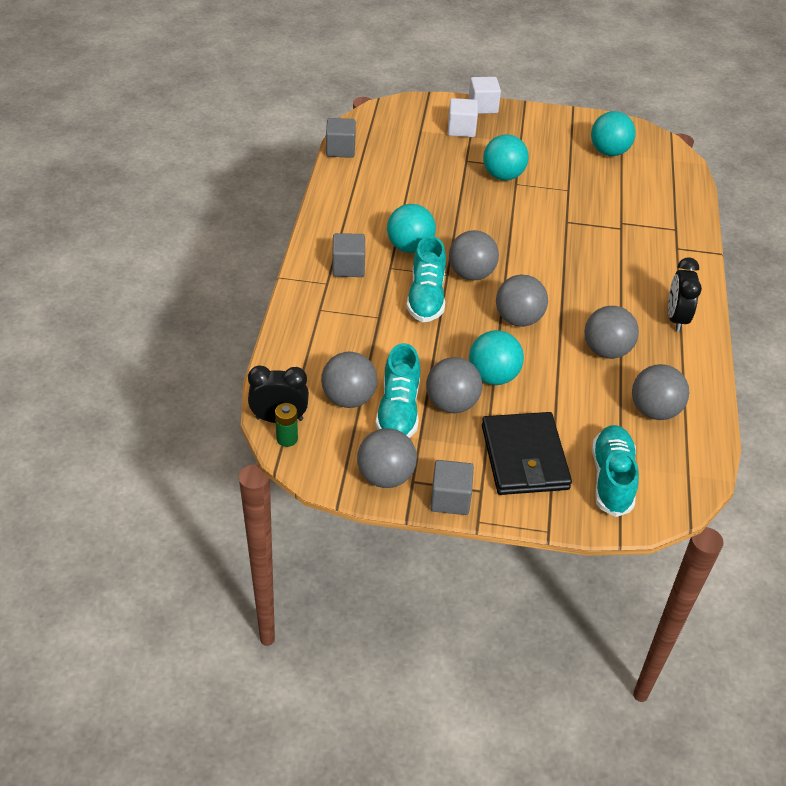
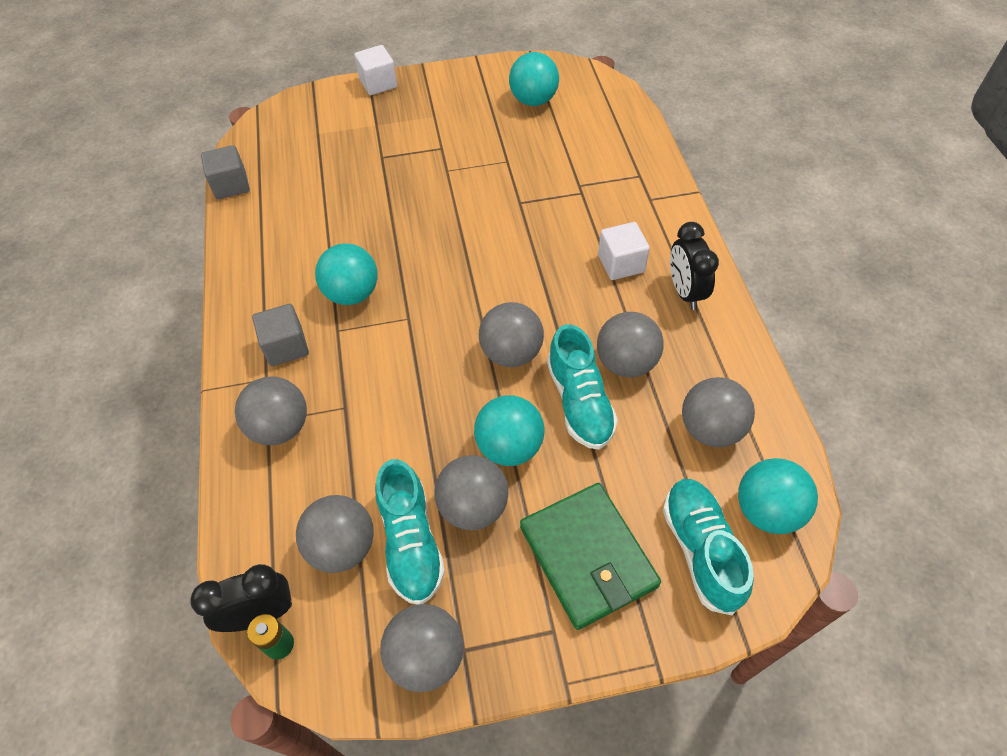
camera: 15 degrees left, 10 degrees up
turquoise shoe [407,236,446,322] -> turquoise shoe moved to [547,324,618,450]
grey cube [430,460,474,515] -> none
white cube [448,98,478,137] -> white cube moved to [598,222,650,280]
grey ball [449,230,499,281] -> grey ball moved to [235,376,307,445]
black wallet [482,412,572,495] -> green wallet [520,483,661,630]
turquoise ball [483,134,529,181] -> turquoise ball moved to [738,458,818,534]

